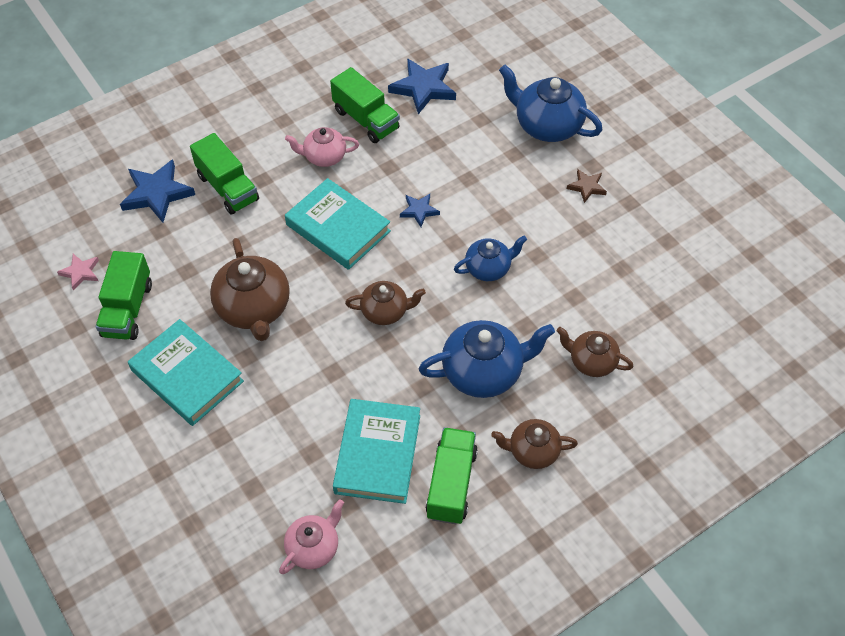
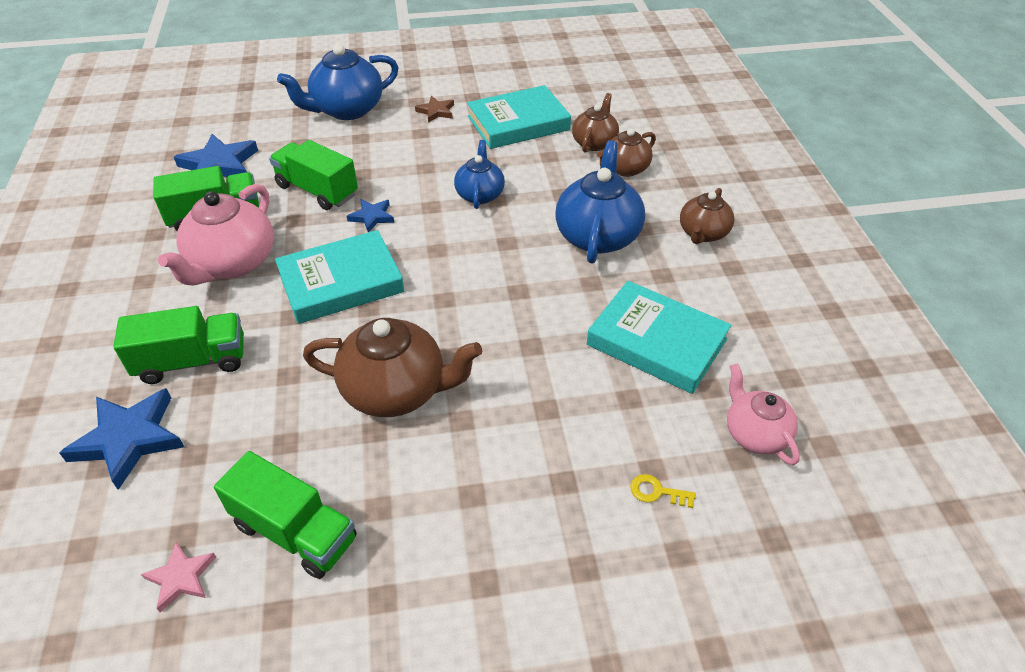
camera: 65 degrees left, 10 degrees down
turquoise book [128,319,244,426] -> turquoise book moved to [467,85,571,149]
pink teapot [285,127,359,167] -> pink teapot [158,184,274,286], size x1.65
brown teapot [345,281,426,325] -> brown teapot moved to [572,93,619,153]
green truck [426,427,478,524] -> green truck moved to [269,140,358,210]
none -> yellow key [630,474,696,508]

